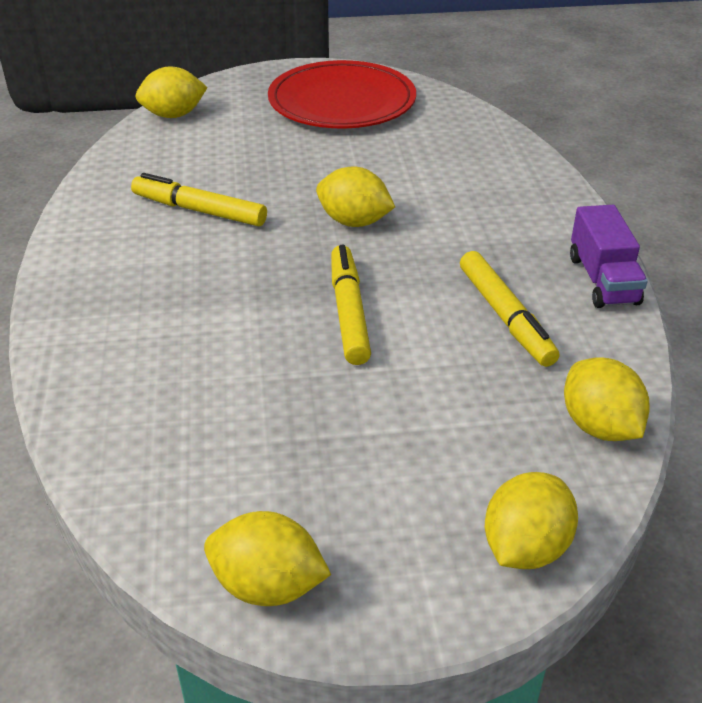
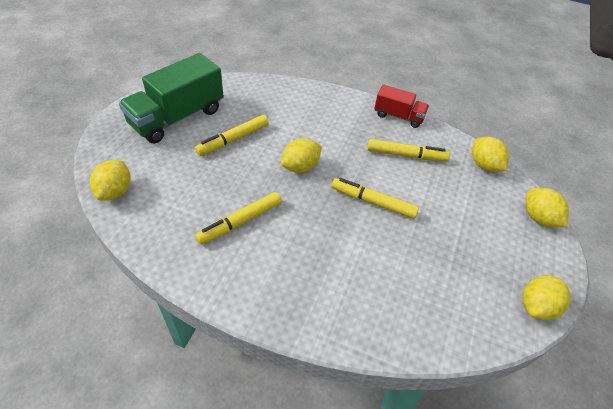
camera: 65 degrees left, 10 degrees up
red plate [268,60,416,129] -> green truck [119,53,223,143]
yellow lemon [564,357,650,441] -> yellow lemon turned 60 degrees clockwise [472,137,509,172]
purple truck [570,205,648,308] -> red truck [374,84,429,128]
none -> yellow marker [195,115,269,156]

